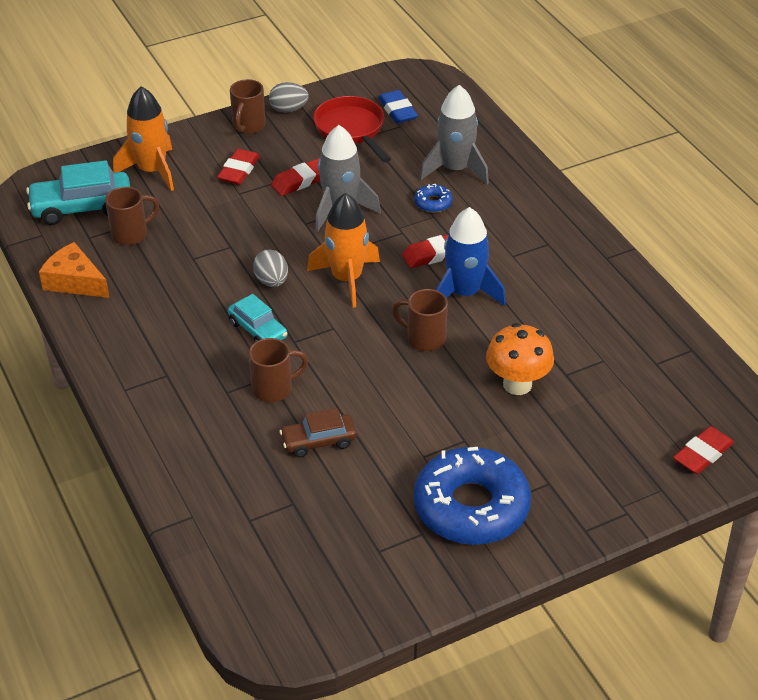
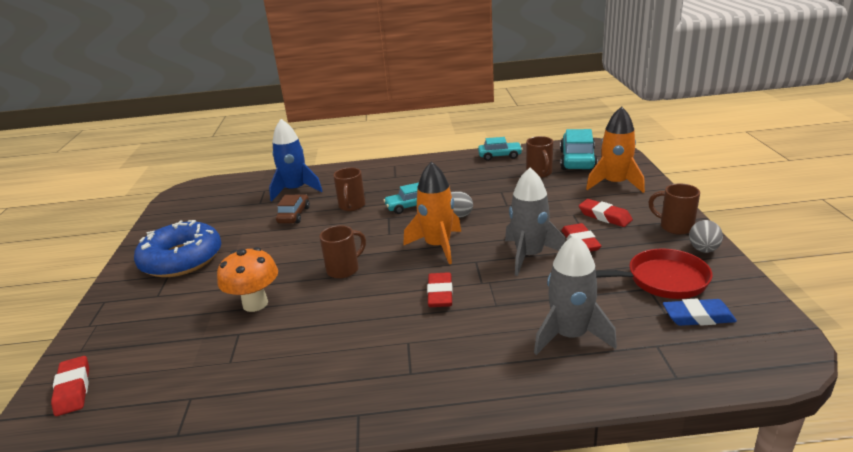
camera: 115 degrees right, 15 degrees down
orange cheese [39,242,109,298] -> turquoise car [478,137,523,161]
blue donut [414,184,453,213] -> none
blue rocket [436,207,506,306] -> blue rocket moved to [269,119,323,201]

